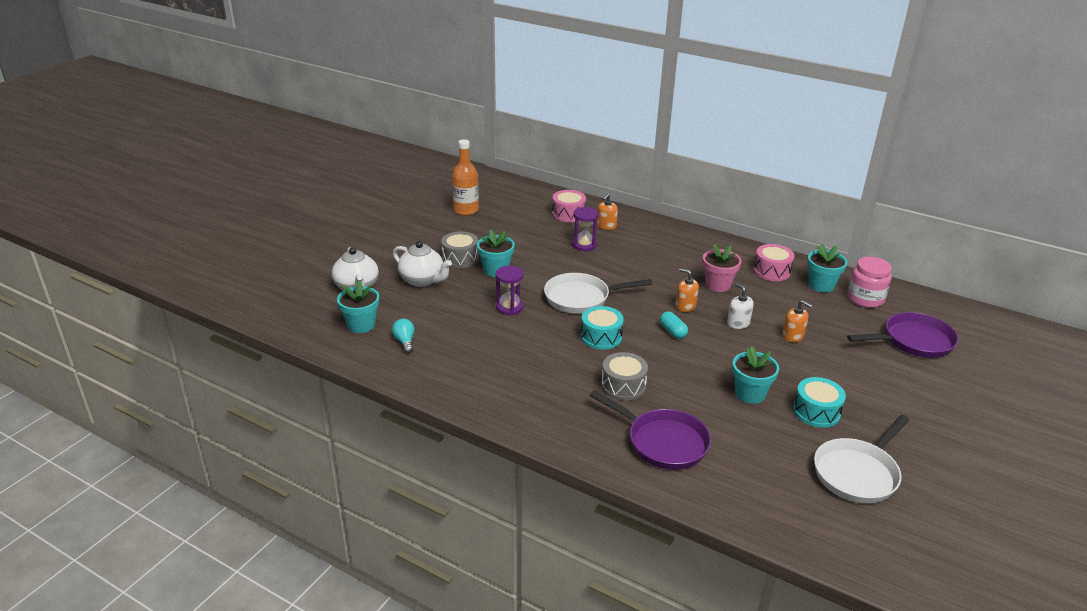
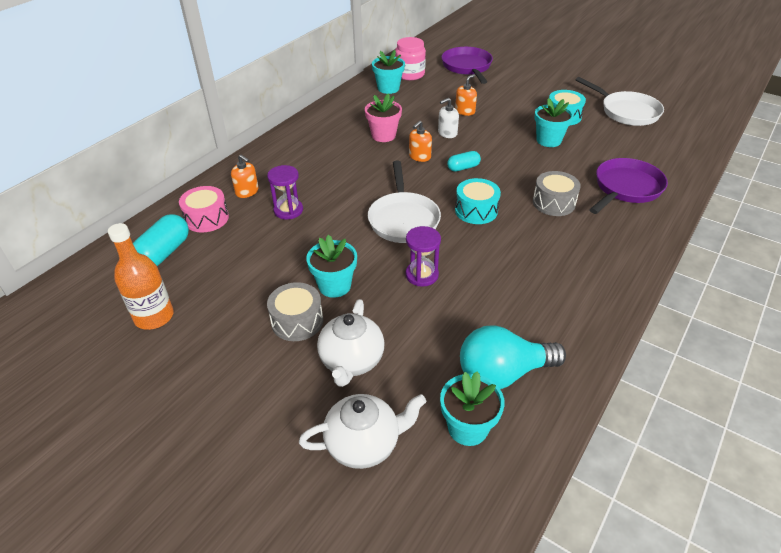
camera: 85 degrees left, 10 degrees up
turquoise light bulb [392,319,415,353] -> turquoise light bulb [460,325,566,389], size x2.06
white teapot [393,241,452,287] -> white teapot turned 150 degrees clockwise [317,299,385,387]
pink drum [753,244,795,281] -> none
none -> turquoise capsule [133,214,189,266]

